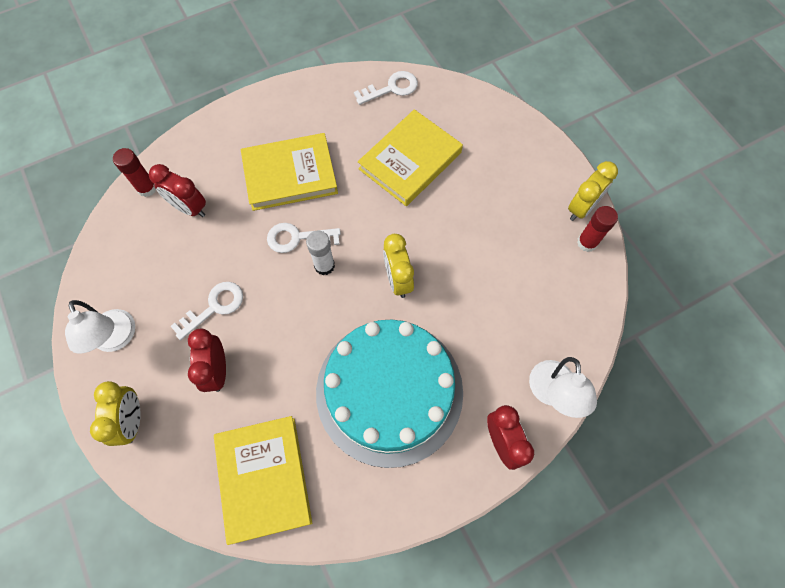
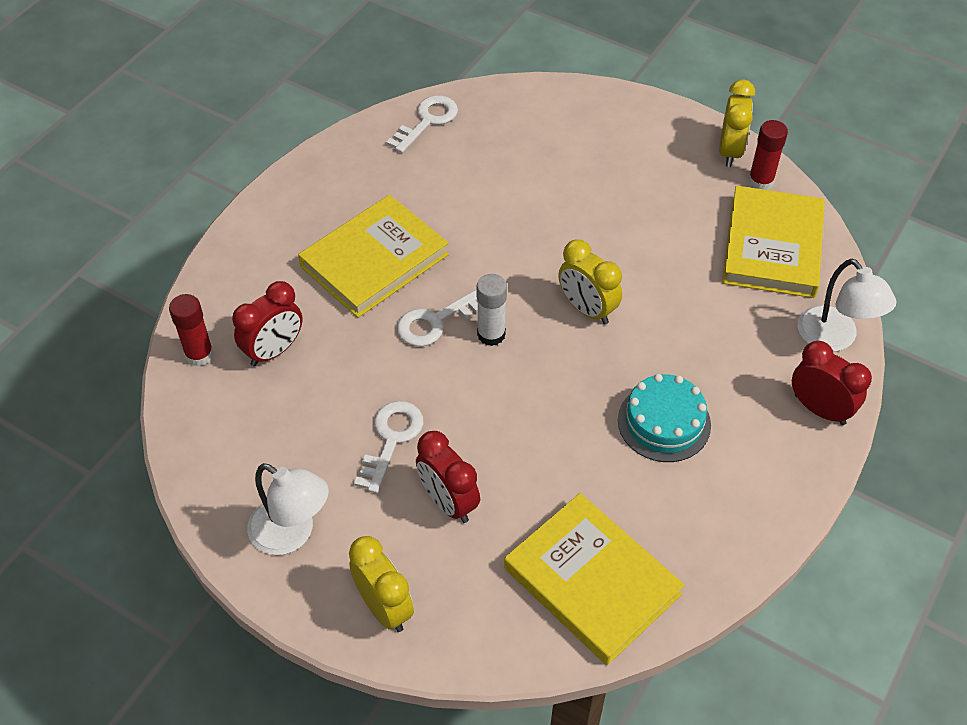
camera: 30 degrees left, 15 degrees down
red clock [149,164,206,217] -> red clock turned 45 degrees counterclockwise [232,281,303,366]
turquoise cake [316,320,463,468] -> turquoise cake [618,374,711,462], size x0.48
yellow book [358,109,463,206] -> yellow book moved to [722,186,825,298]

